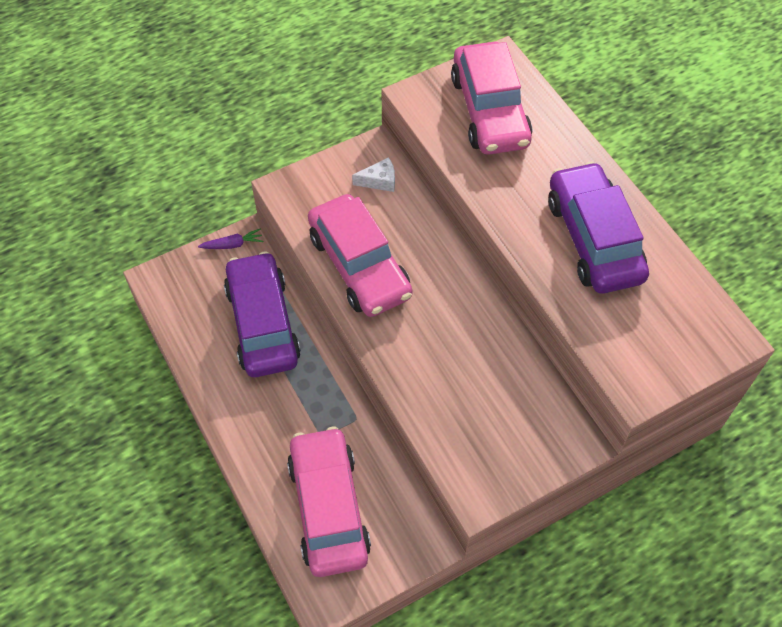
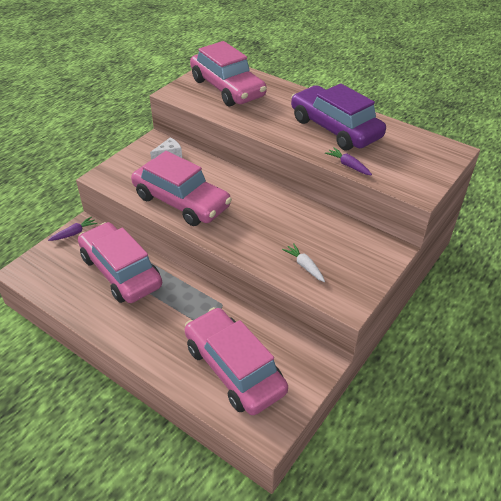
camera: 25 degrees left, 15 degrees down
purple car [224,251,301,377] -> pink car [78,222,162,303]
none -> white carrot [282,243,325,282]
none -> purple carrot [325,147,372,175]

